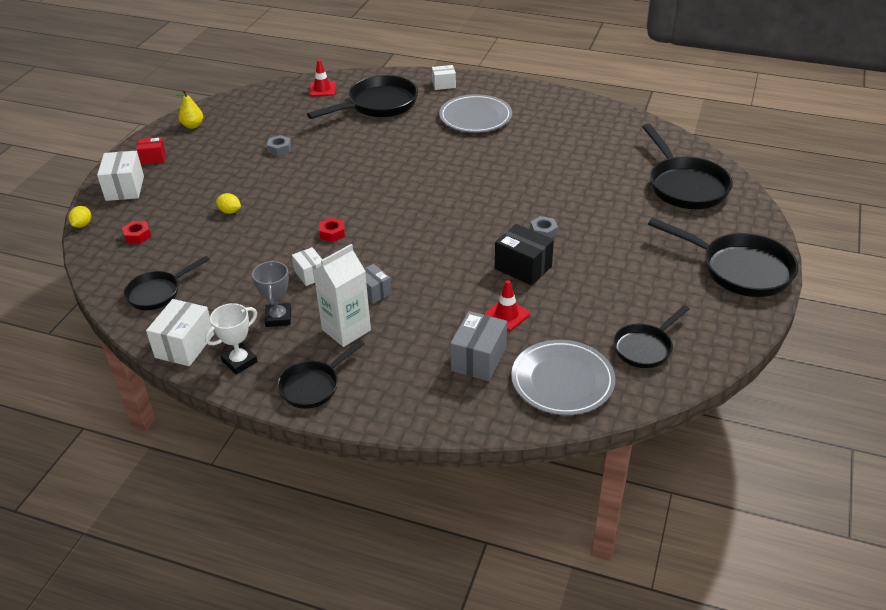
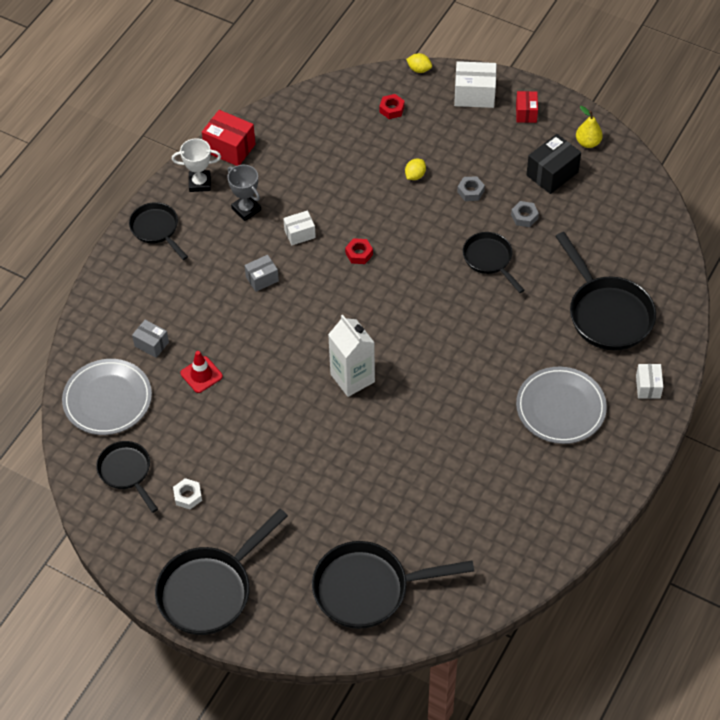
camera: 100 degrees right, 15 degrees up
black pan [123,256,210,310] -> black pan moved to [463,232,525,293]
white box [146,299,214,366] -> red box [202,110,255,166]
white trophy [205,303,258,375] -> white trophy turned 60 degrees counterclockwise [172,138,221,192]
grey trophy [252,261,291,327] -> grey trophy turned 45 degrees clockwise [228,165,261,221]
red traffic cone [309,60,336,97] -> none
white carton [313,244,371,347] -> white carton moved to [328,315,375,397]
grey box [450,311,507,381] -> grey box [132,320,169,358], size x0.62
black box [495,224,554,286] -> black box moved to [527,134,581,194]
grey nut [530,216,558,238] -> grey nut moved to [457,176,485,201]
none -> white nut [173,478,202,509]

